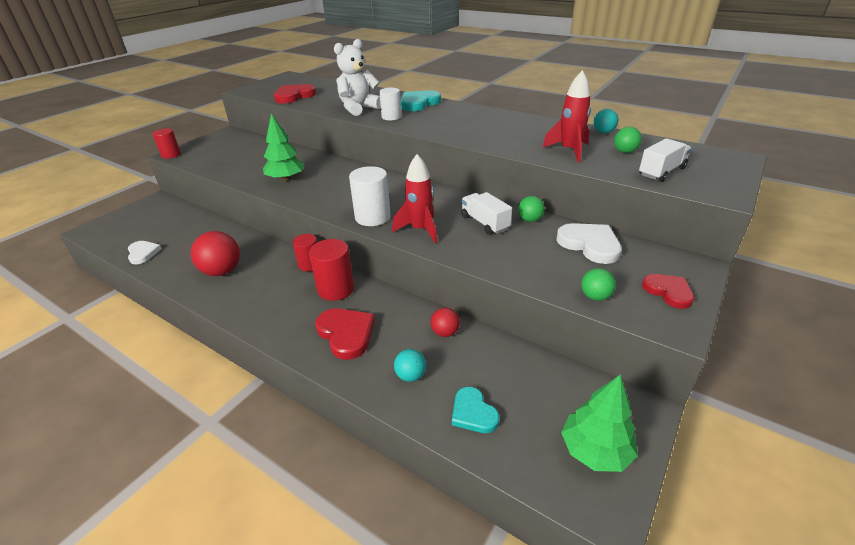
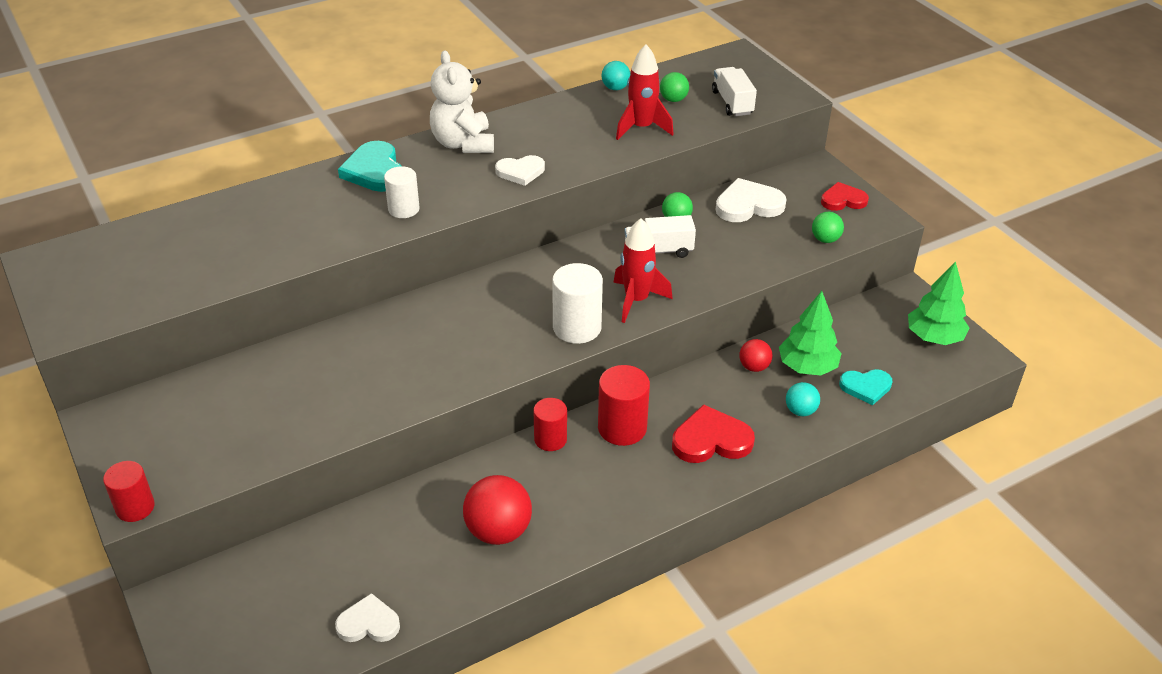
camera: 65 degrees left, 5 degrees up
green tree [263,113,305,181] -> green tree moved to [779,291,842,375]
red heart [274,84,316,103] -> none
white teddy bear [334,39,381,116] -> white teddy bear moved to [430,50,494,153]
none -> white heart [495,155,545,186]

